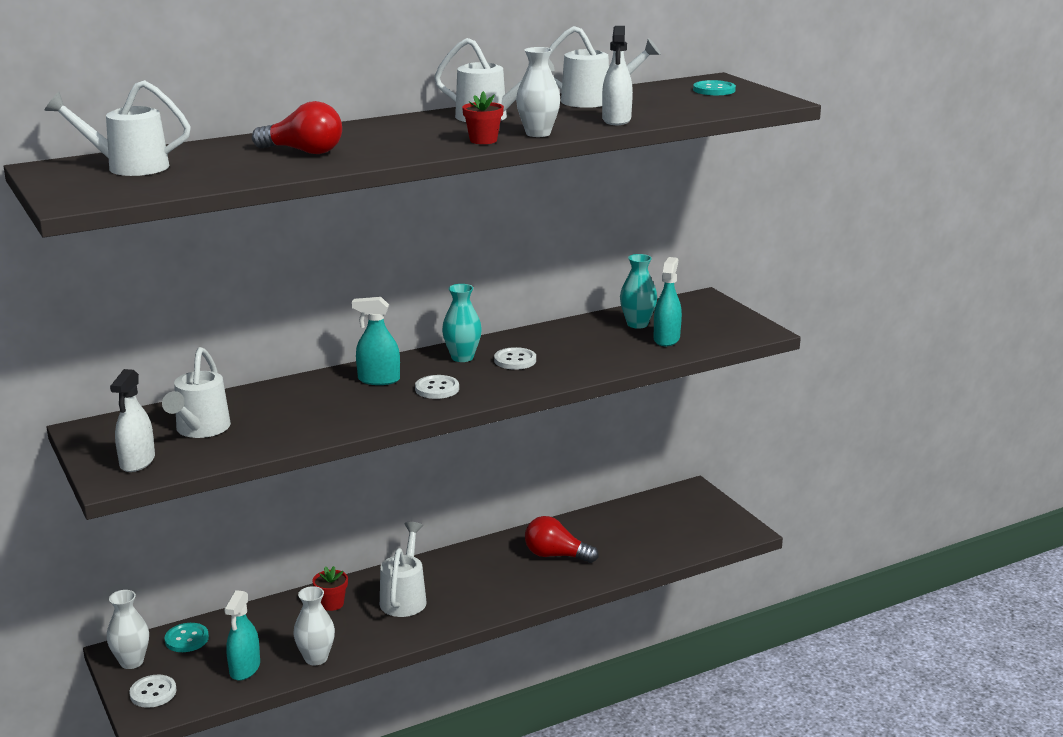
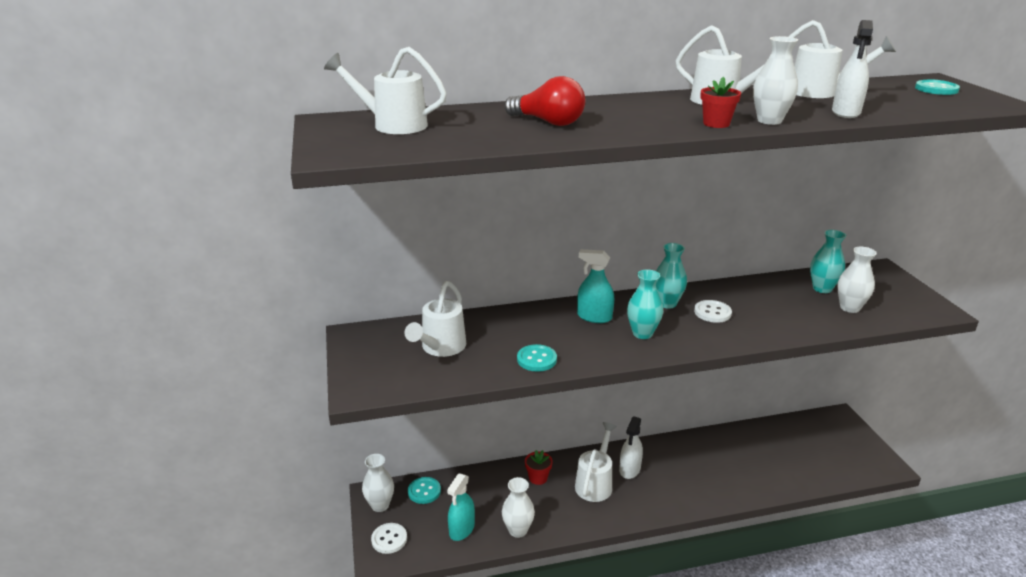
camera: 15 degrees right, 5 degrees up
white spray bottle [110,369,155,472] -> white spray bottle moved to [619,416,643,479]
white button [415,375,459,399] -> turquoise vase [627,269,663,339]
red light bulb [525,516,599,563] -> none
turquoise spray bottle [654,257,682,346] -> white vase [837,247,877,313]
none -> turquoise button [517,344,557,372]

